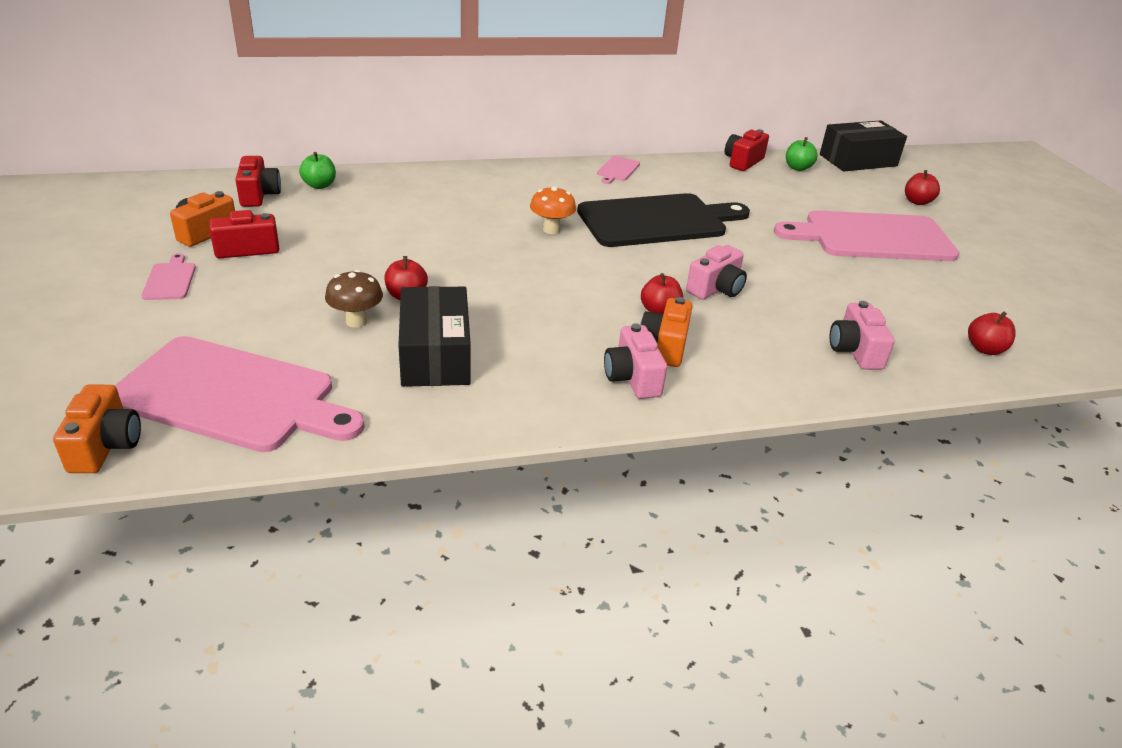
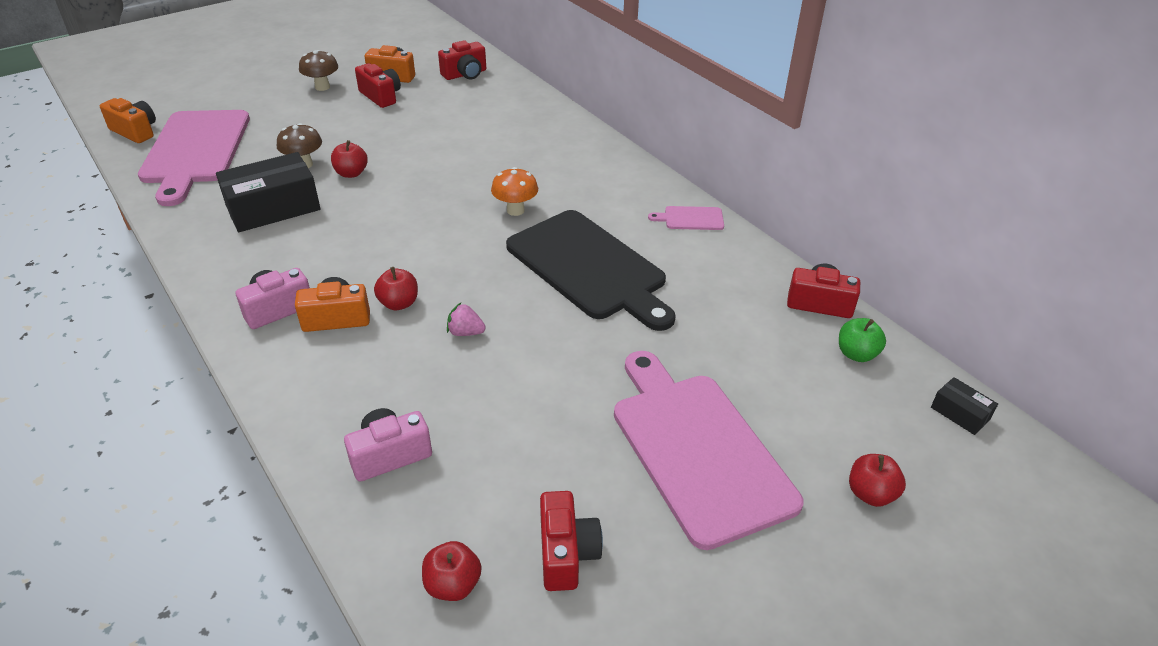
camera: 70 degrees right, 5 degrees up
orange camera [53,384,141,473] -> orange camera turned 120 degrees counterclockwise [100,98,156,143]
pink cutting board [141,253,196,300] -> brown mushroom [299,50,338,91]
green apple [299,152,336,189] -> none
pink camera [686,245,747,300] -> pink strawberry [447,303,486,336]
black box [820,120,907,171] -> black box [931,377,998,435], size x0.46
none -> red camera [540,491,603,591]

